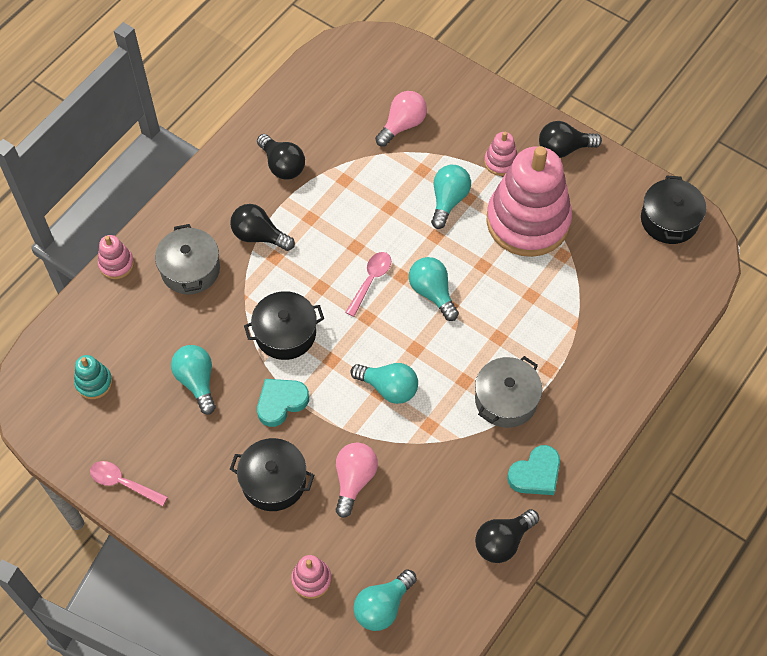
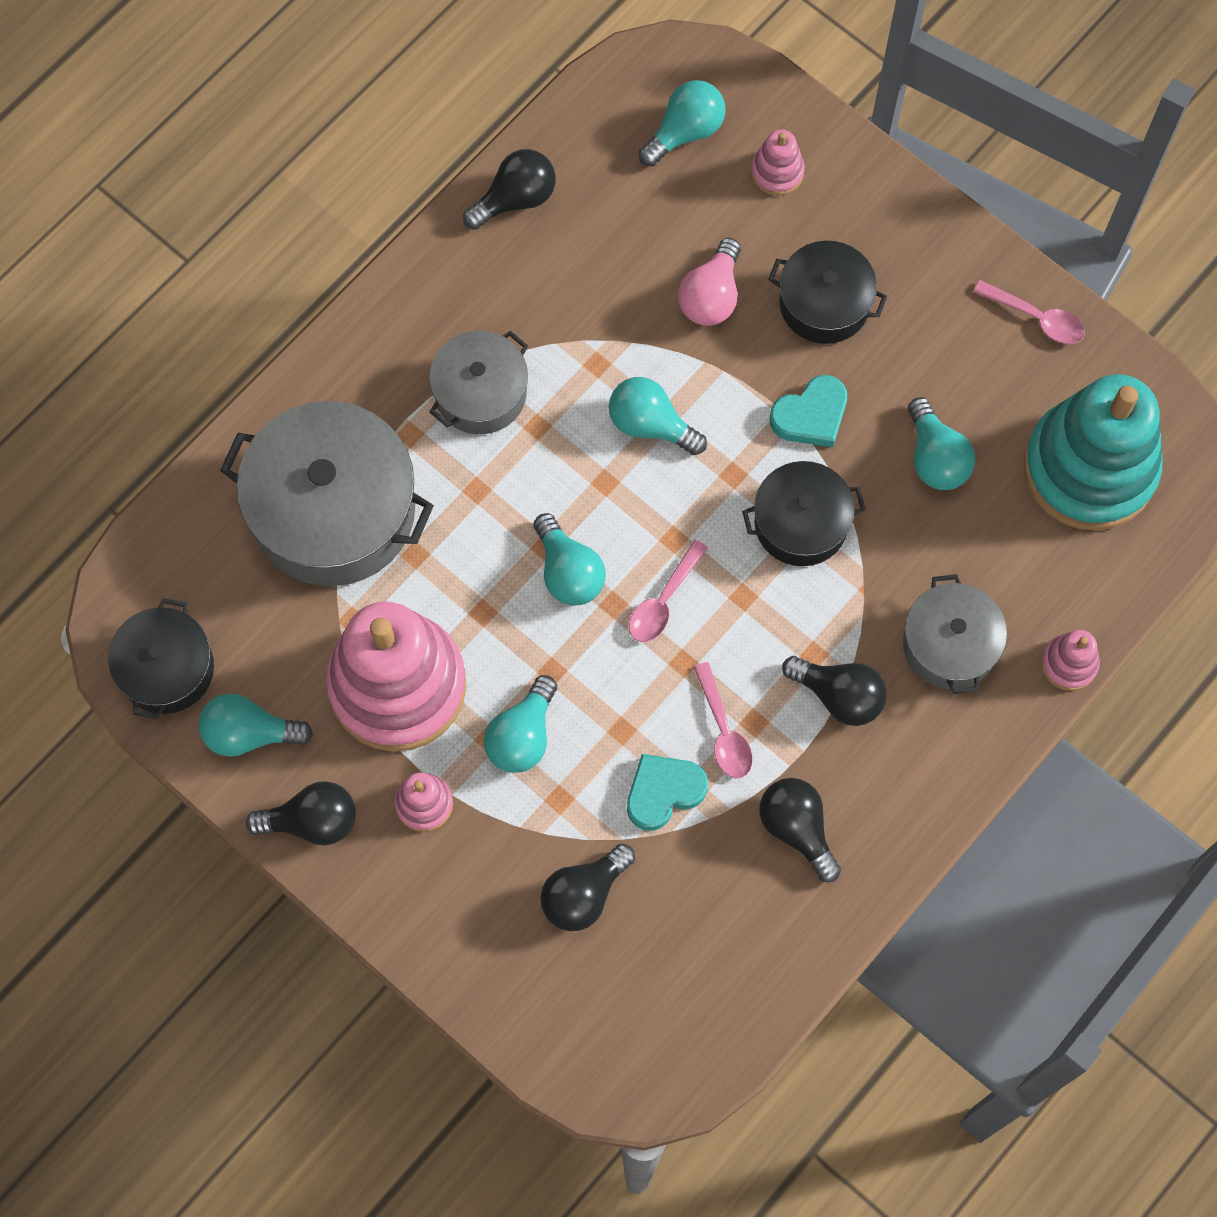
camera: 175 degrees left, 10 degrees up
turquoise stacking toy [74,355,113,399] -> turquoise stacking toy [1024,374,1163,530], size x2.42
pink light bulb [375,91,427,147] -> black light bulb [540,843,635,931]
turquoise heart [507,445,560,495] -> turquoise heart moved to [627,754,708,831]
none -> turquoise light bulb [199,693,313,757]
none -> grey pot [220,401,434,586]
none -> pink spoon [693,662,752,778]

